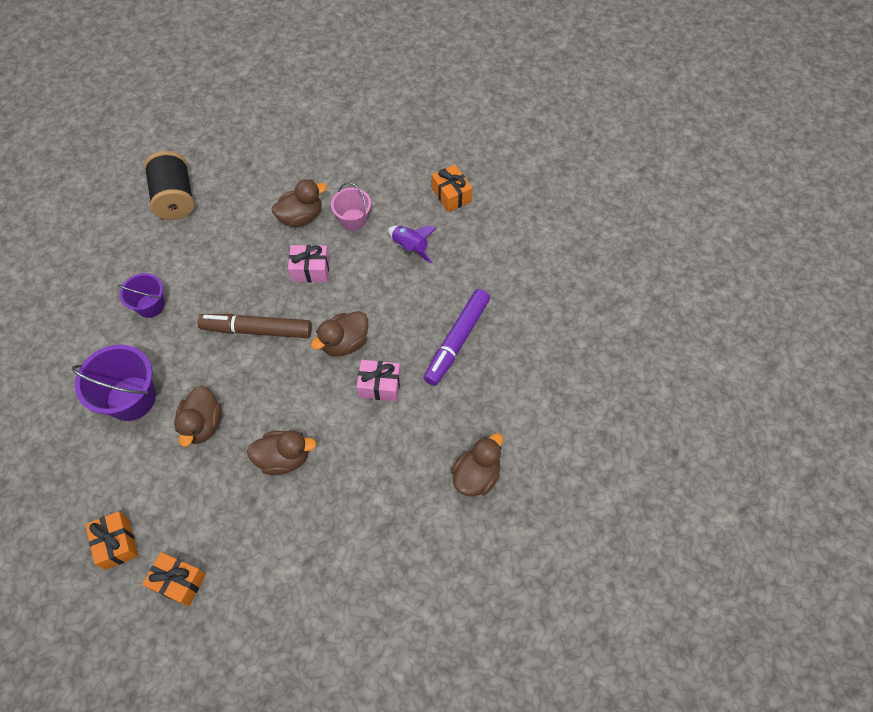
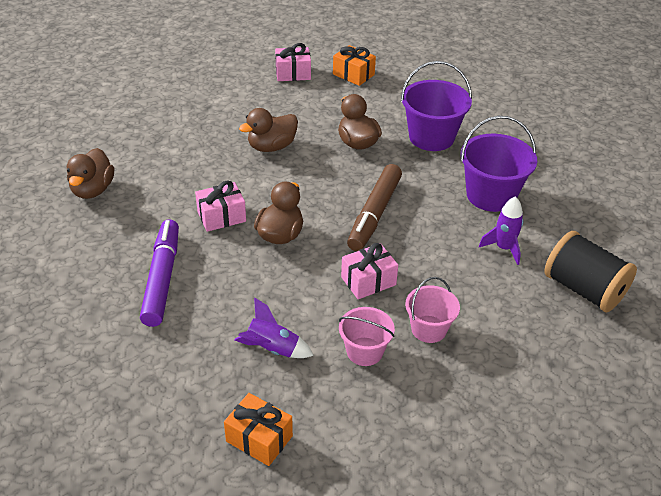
camera: 150 degrees right, 20 degrees down
purple bucket [118,273,165,318] -> purple bucket [461,116,537,212], size x1.63
orange gift [142,552,206,607] -> pink gift [275,43,311,81]
brown marker [198,314,312,338] -> brown marker turned 135 degrees clockwise [347,164,402,251]
brown duck [272,179,327,227] -> pink bucket [405,277,460,343]
none -> purple rocket [479,196,523,265]

